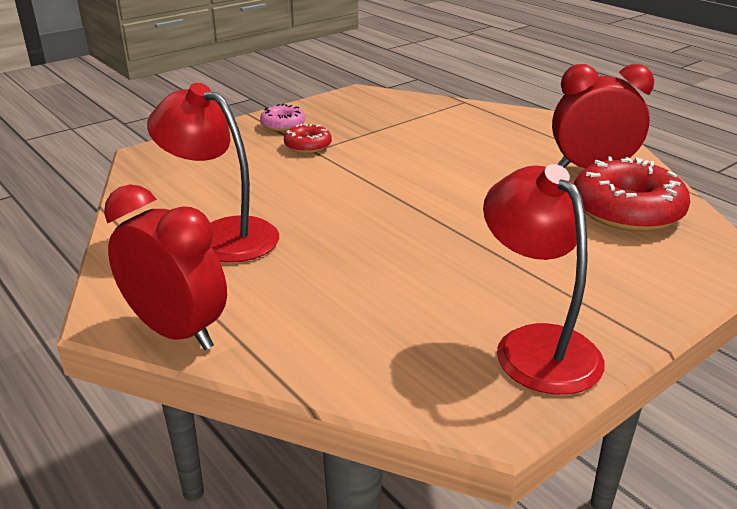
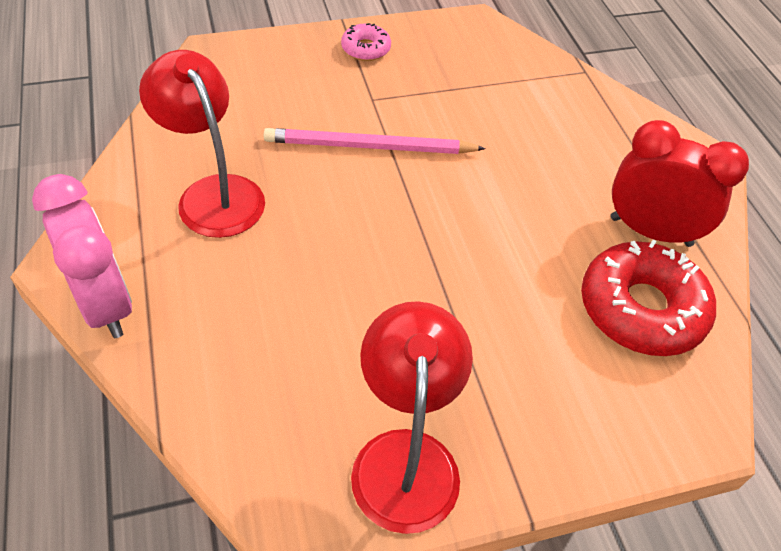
camera: 20 degrees right, 20 degrees up
red clock [104,184,227,350] -> pink clock [32,174,132,338]
red donut [284,124,332,153] -> none
none -> pink pencil [264,128,486,154]

